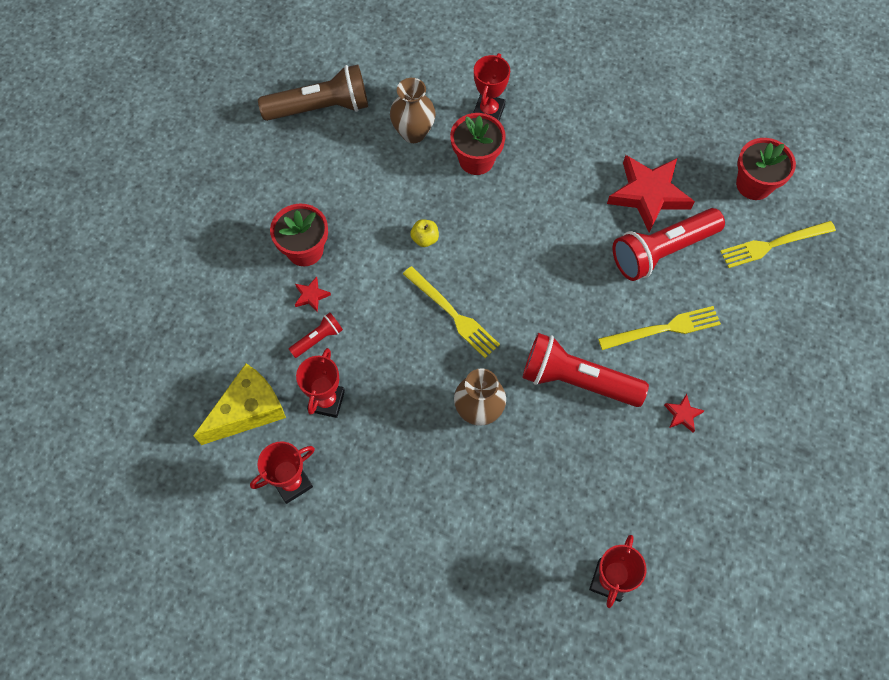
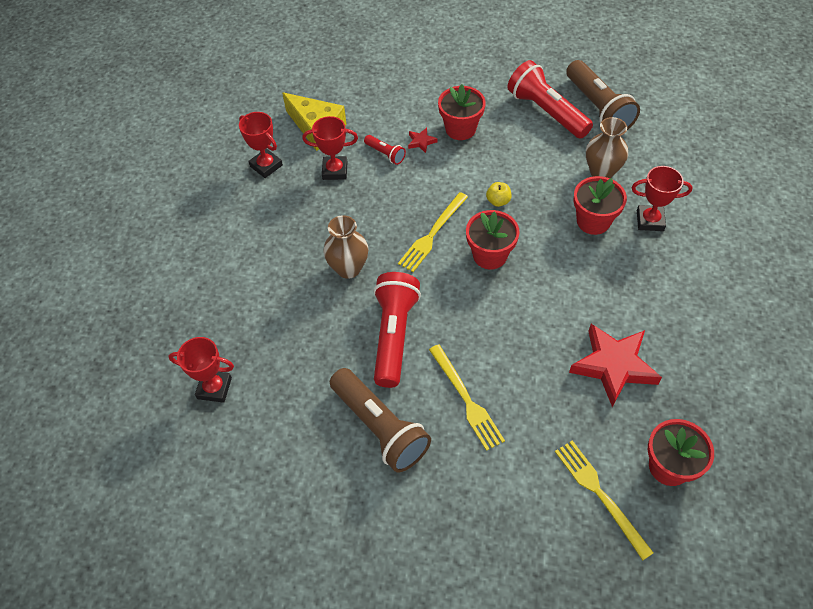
camera: 80 degrees right, 10 degrees down
red flashlight [612,208,725,281] -> red flashlight moved to [507,60,593,139]
red star [664,394,705,433] -> brown flashlight [330,368,431,472]
none -> red flower pot [466,210,520,269]

